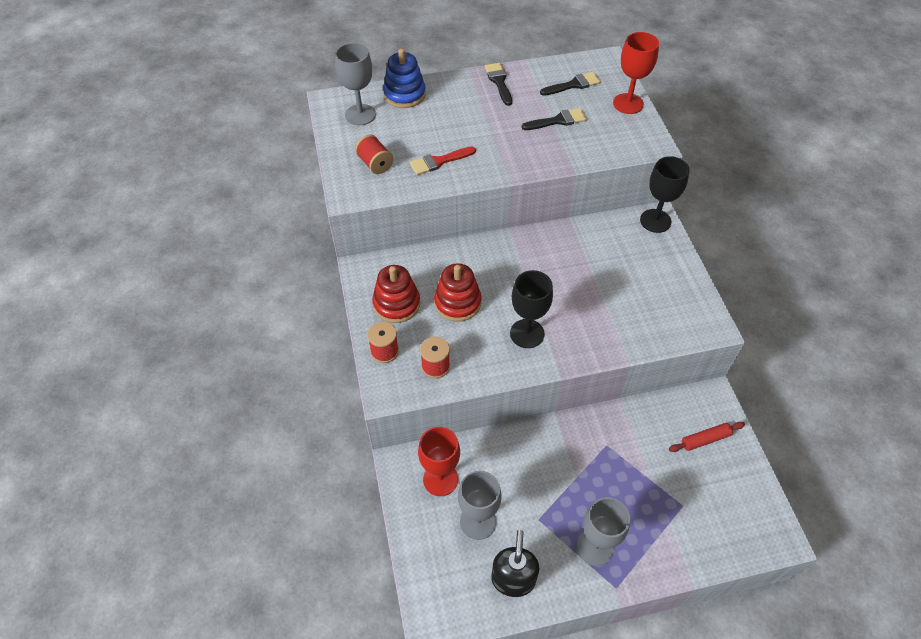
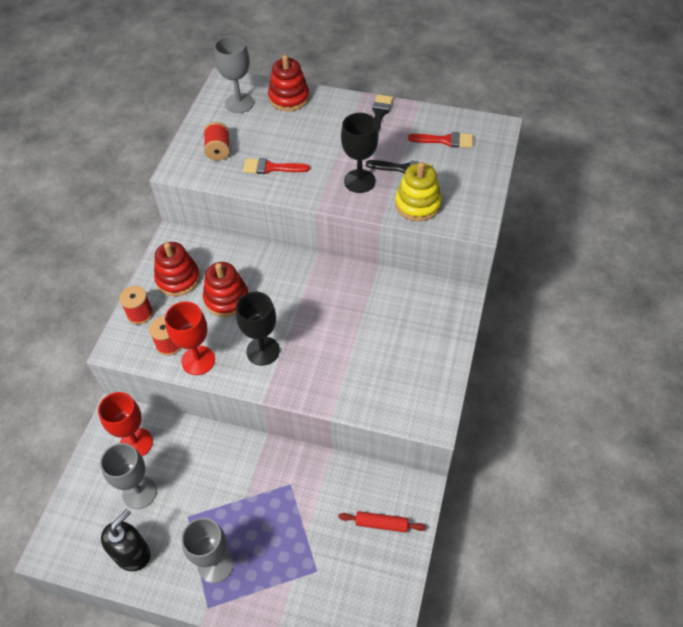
camera: 30 degrees right, 0 degrees up
blue stacking toy [383,49,426,108] -> red stacking toy [268,55,310,111]
black brush [540,72,601,96] -> red brush [408,132,473,148]
red goblet [613,32,659,114] -> red goblet moved to [165,301,215,375]
black goblet [640,156,690,233] -> black goblet moved to [341,113,378,193]
none -> yellow stacking toy [395,162,442,221]

